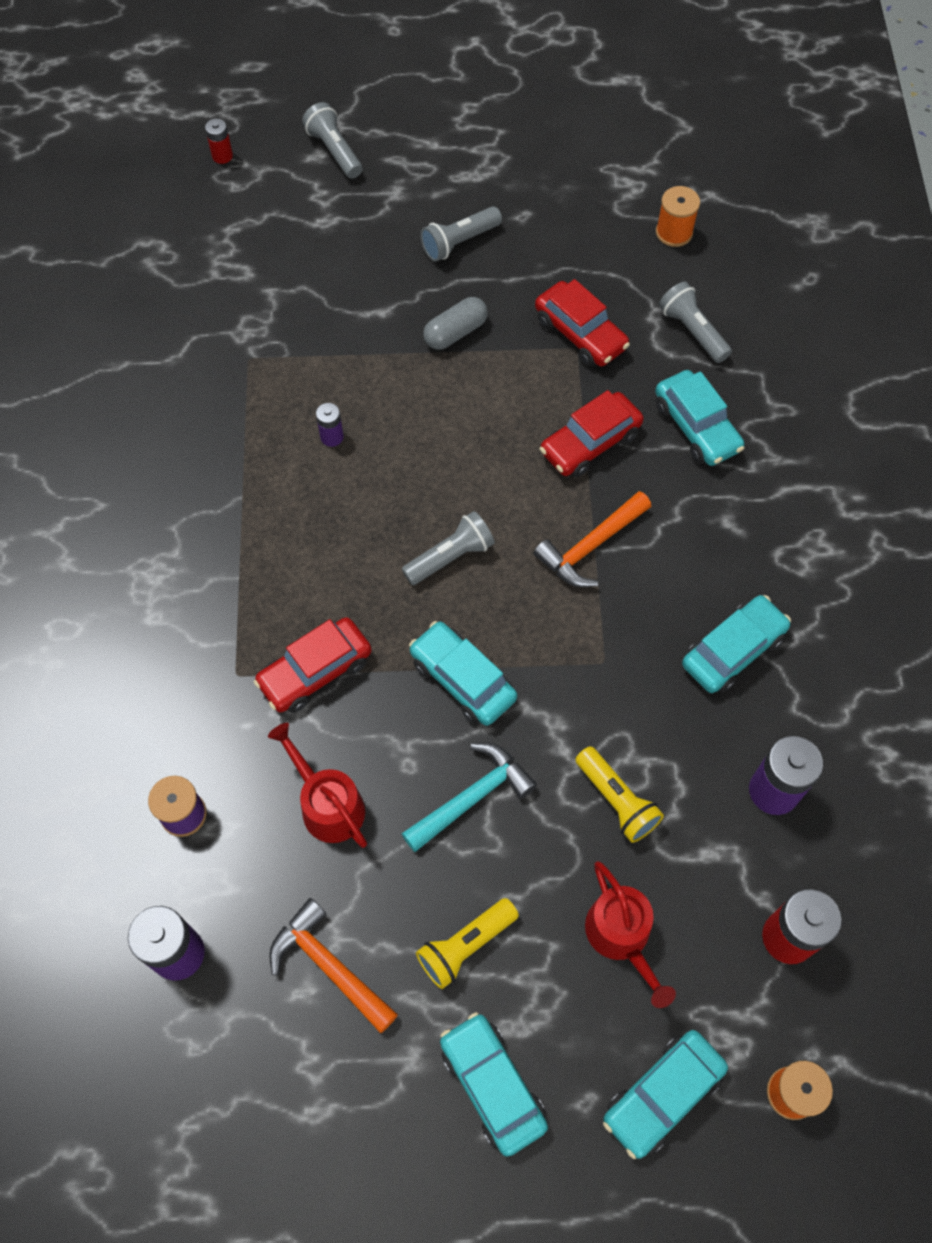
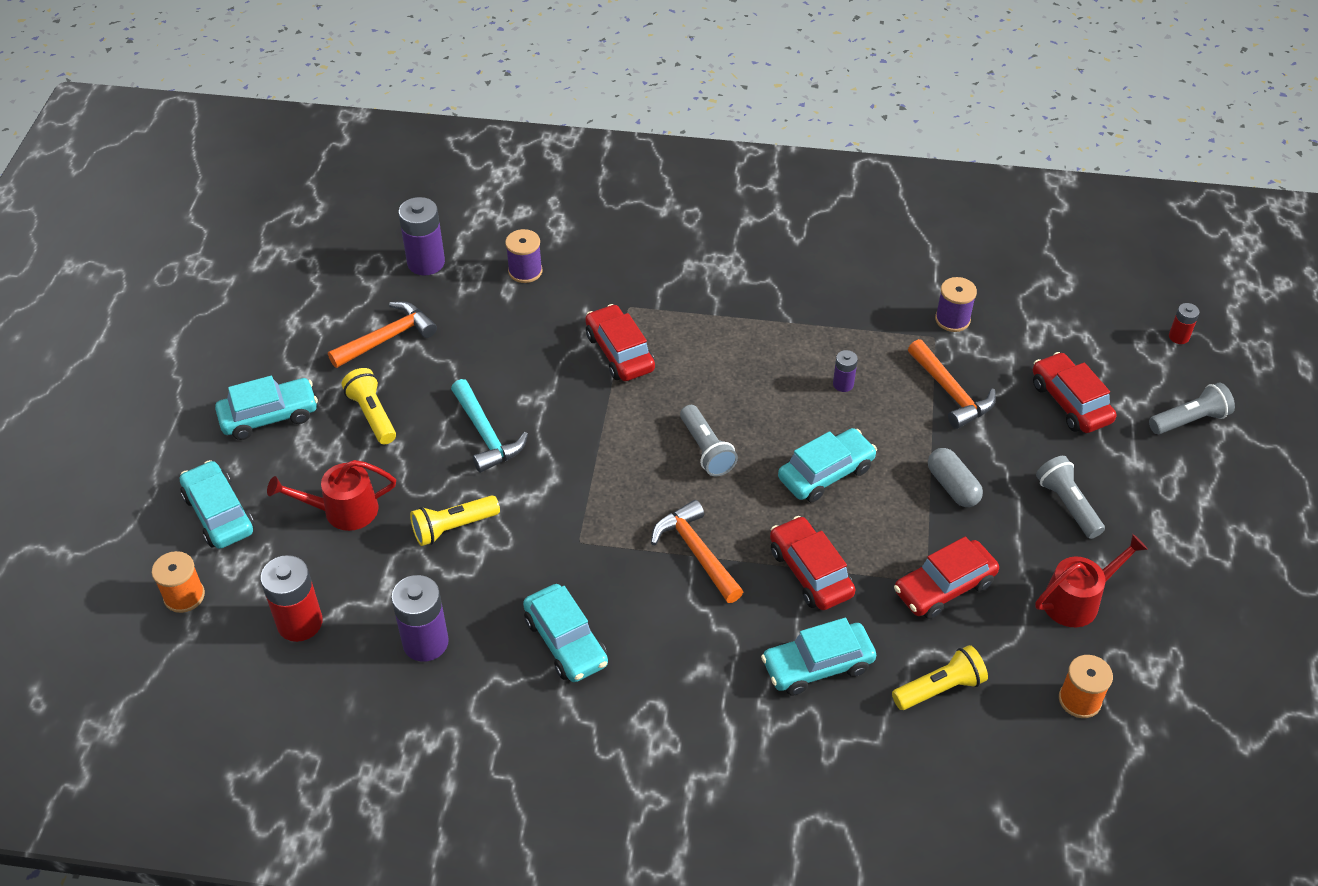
camera: 100 degrees right, 15 degrees down
red watering can [268,723,367,848] -> red watering can moved to [1035,534,1148,627]
turquoise car [409,621,517,726] -> turquoise car moved to [778,428,877,502]
grey flashlight [659,281,732,363] -> yellow flashlight [892,645,988,710]
none -> orange hammer [908,339,996,429]
none -> purple spool [935,277,977,332]
none -> red car [1033,352,1116,433]

